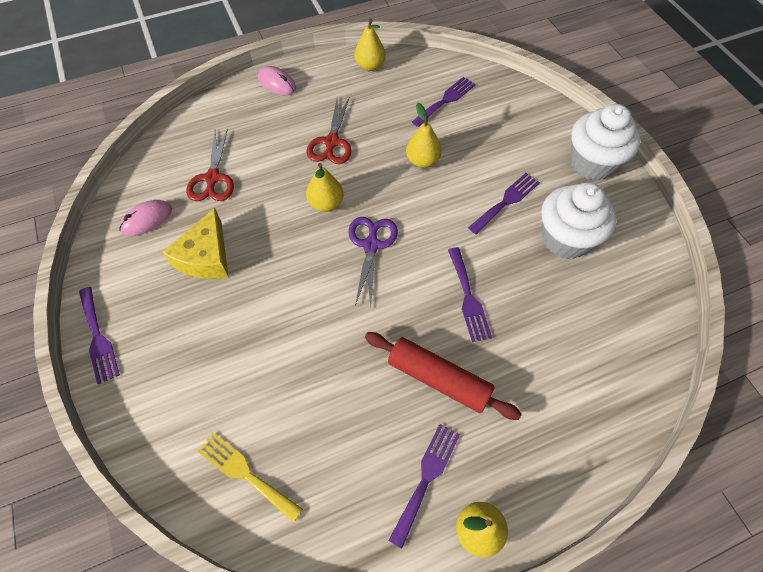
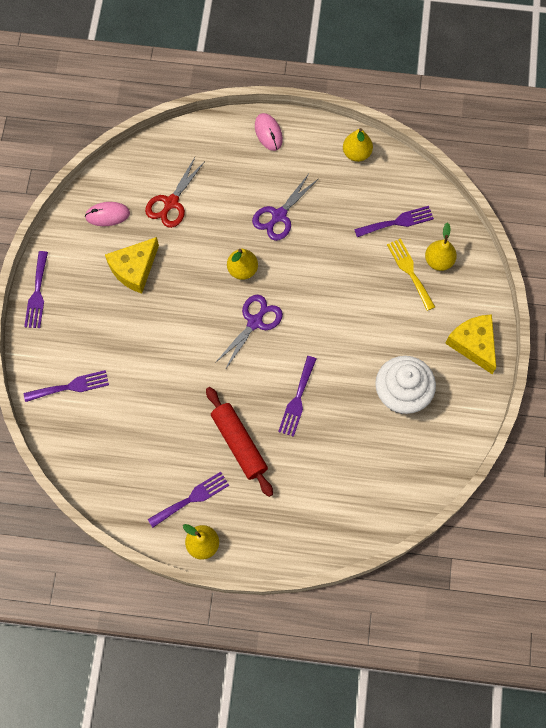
camera: 30 degrees right, 10 degrees up
yellow fork [197,433,303,522] -> yellow fork moved to [387,238,435,311]
red scissors [306,98,352,164] -> purple scissors [252,172,318,241]
yellow pear [406,103,442,168] -> yellow pear moved to [425,222,457,271]
purple fork [468,173,540,235] -> purple fork moved to [24,370,109,402]
white cupcake [570,104,641,181] -> yellow cheese [445,314,496,374]

